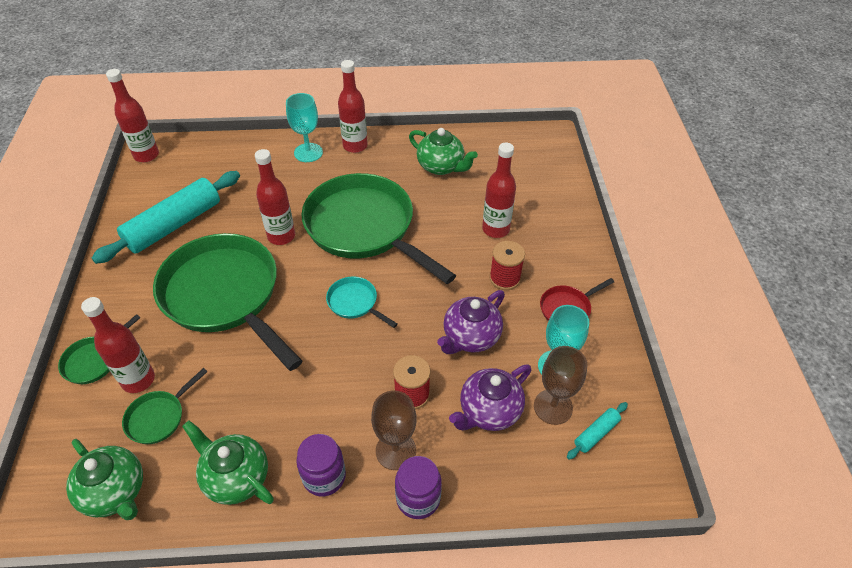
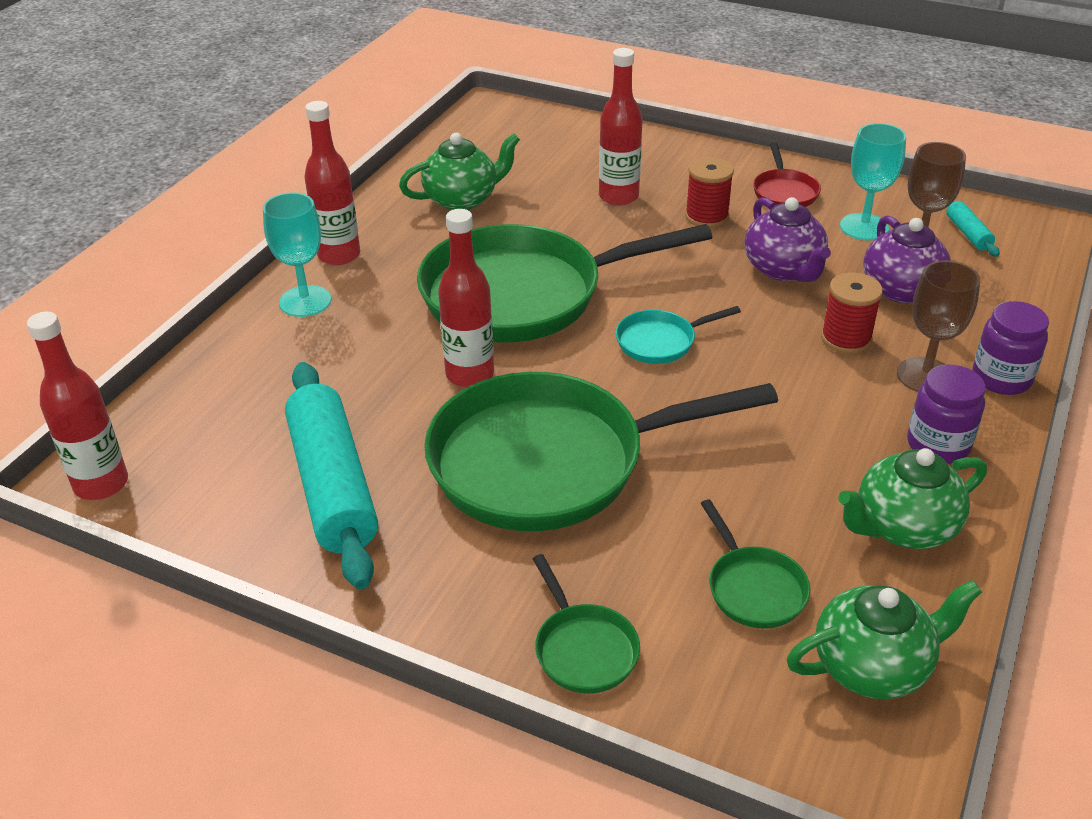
camera: 60 degrees left, 10 degrees down
red bottle [81,297,155,393] -> none

